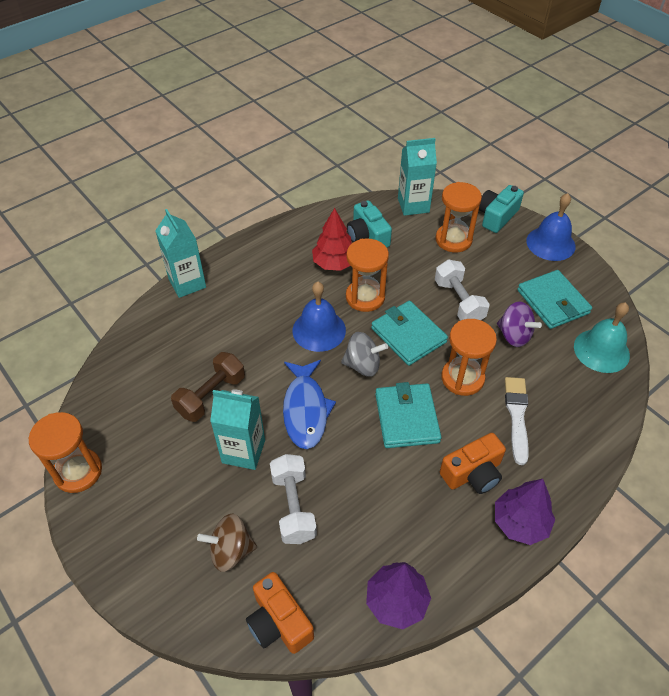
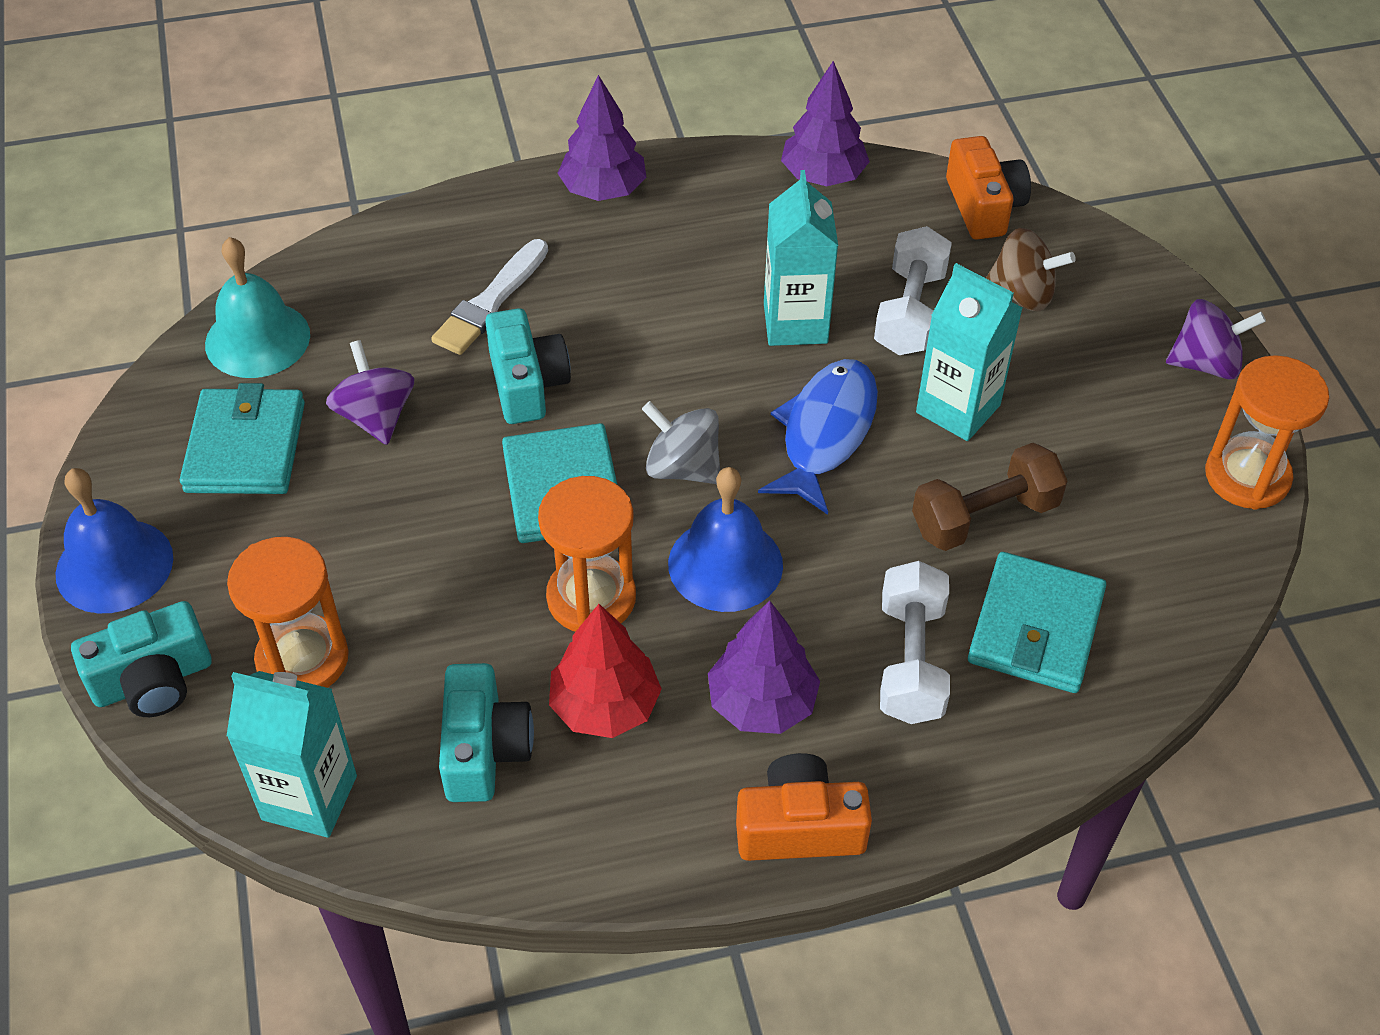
camera: 155 degrees left, 0 degrees up
turquoise carton [155,209,206,298] -> turquoise carton moved to [764,170,838,346]
turquoise wallet [375,382,441,448] -> turquoise wallet moved to [968,552,1106,693]
white dumbbell [435,259,490,321] -> white dumbbell moved to [880,561,950,724]
orange camera [440,433,506,494] -> orange camera moved to [736,753,872,861]
orange hourglass [441,319,497,396] -> turquoise camera [485,308,571,424]
none -> purple tree [708,601,820,734]
none -> purple spinning top [1166,299,1266,380]

